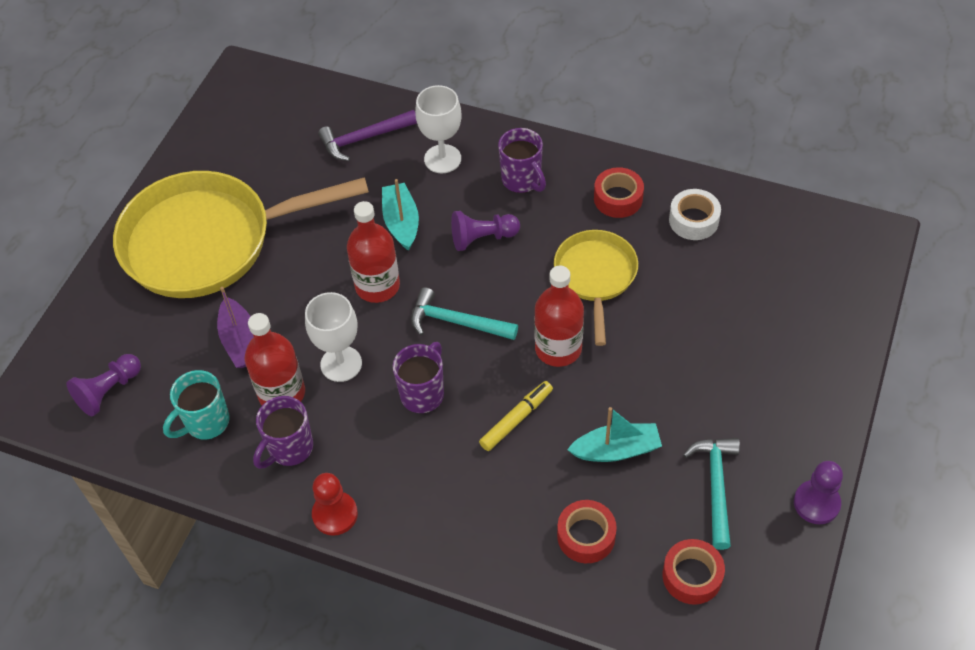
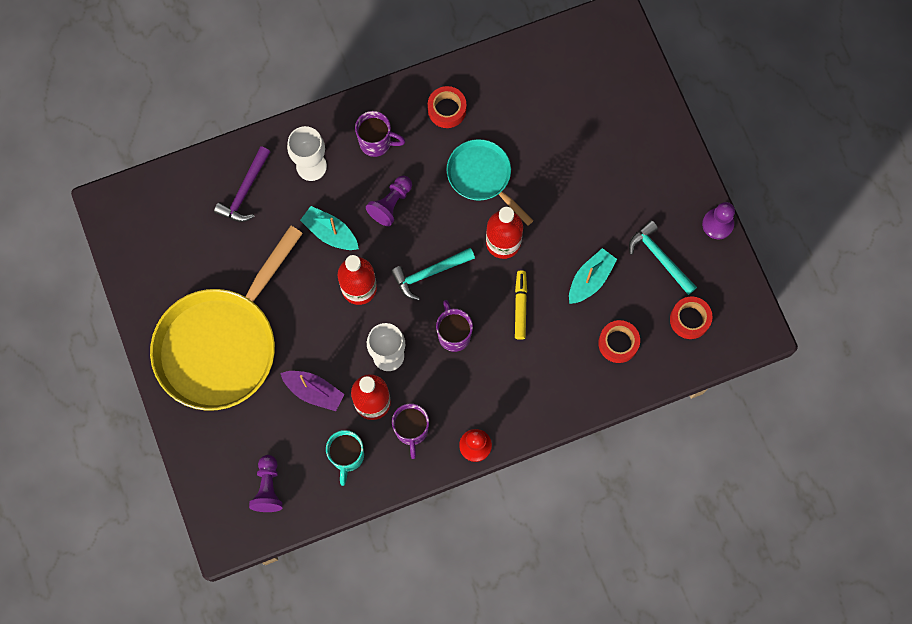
camera: 45 degrees left, 20 degrees up
yellow pan [554,230,638,346] -> turquoise pan [447,139,534,226]
white tape [669,189,721,240] -> none

